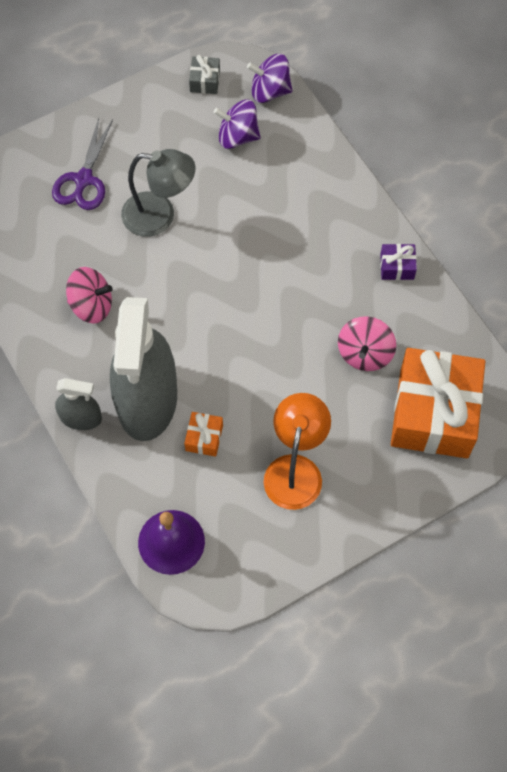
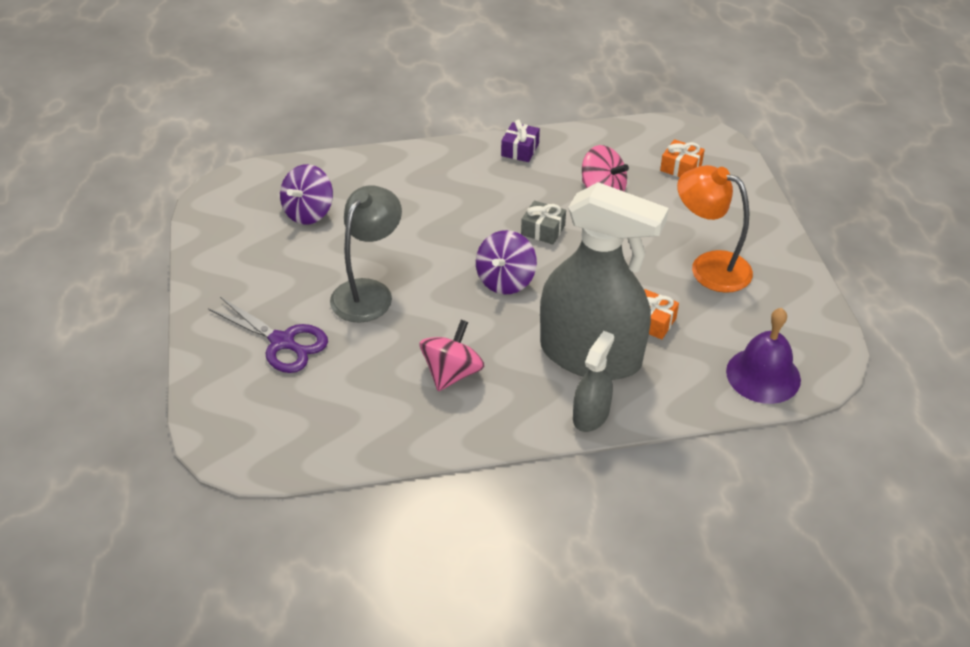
camera: 70 degrees left, 20 degrees down
grey gift [189,55,220,94] -> grey gift moved to [521,200,566,244]
purple spinning top [247,54,293,103] -> purple spinning top moved to [476,230,537,294]
orange gift [391,348,486,458] -> orange gift [660,139,705,177], size x0.40

